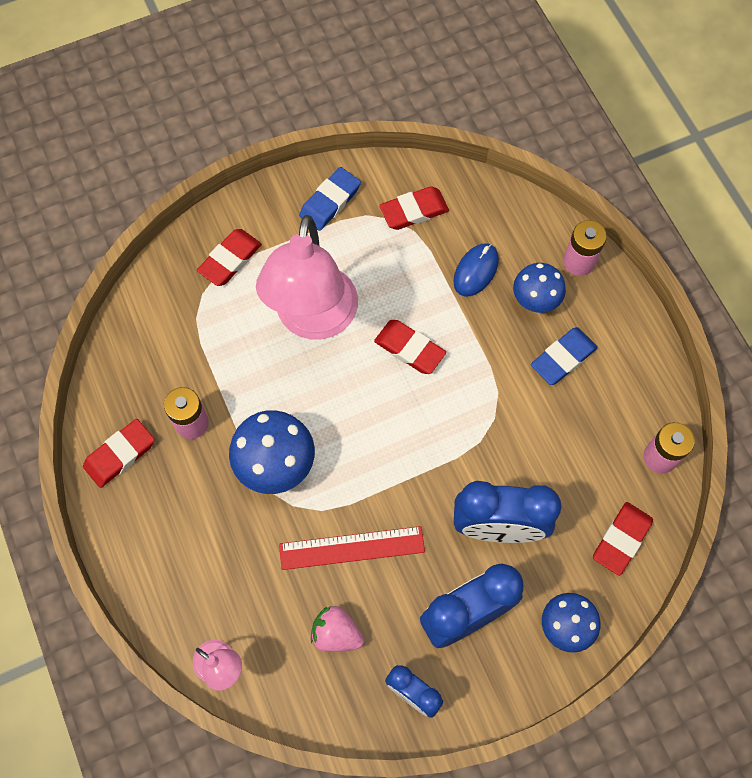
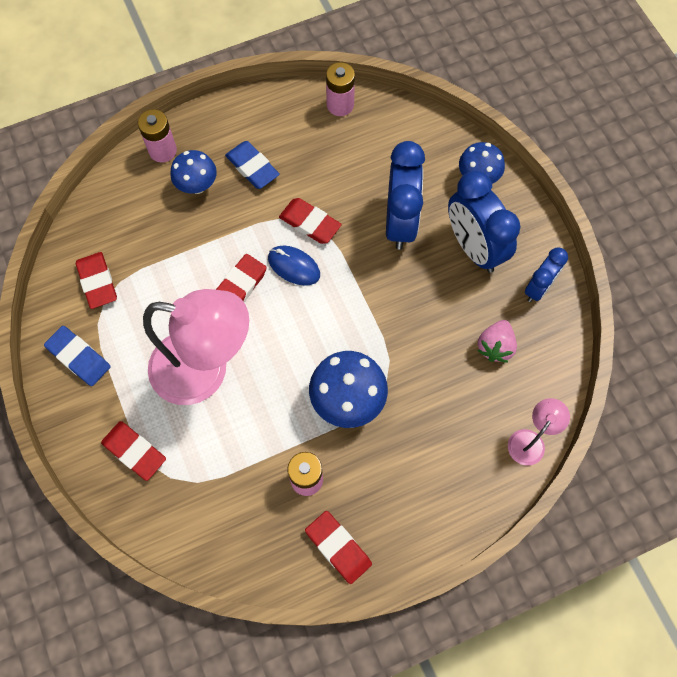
camera: 90 degrees left, 0 degrees up
red ruler [279,526,425,570] -> none
blue mouse [453,243,499,297] -> blue mouse moved to [268,246,320,286]
red eraser [593,502,653,576] -> red eraser moved to [279,198,342,244]

